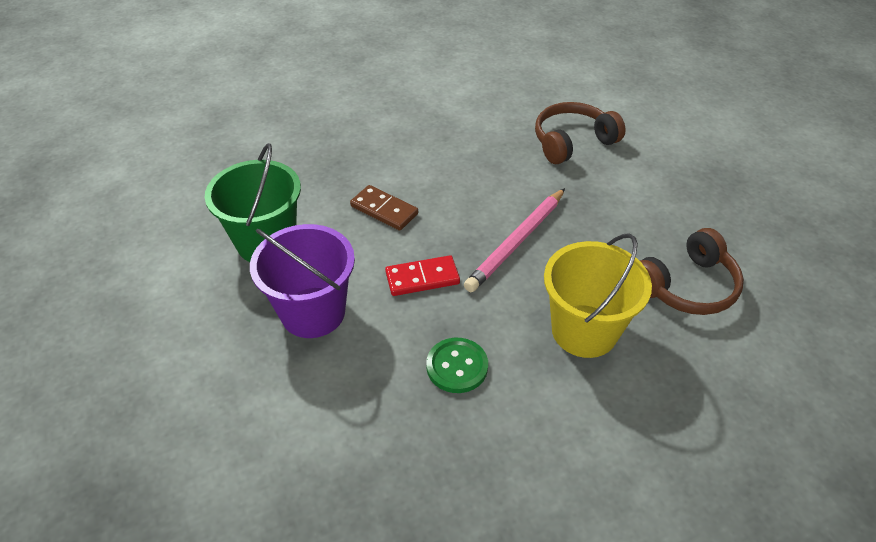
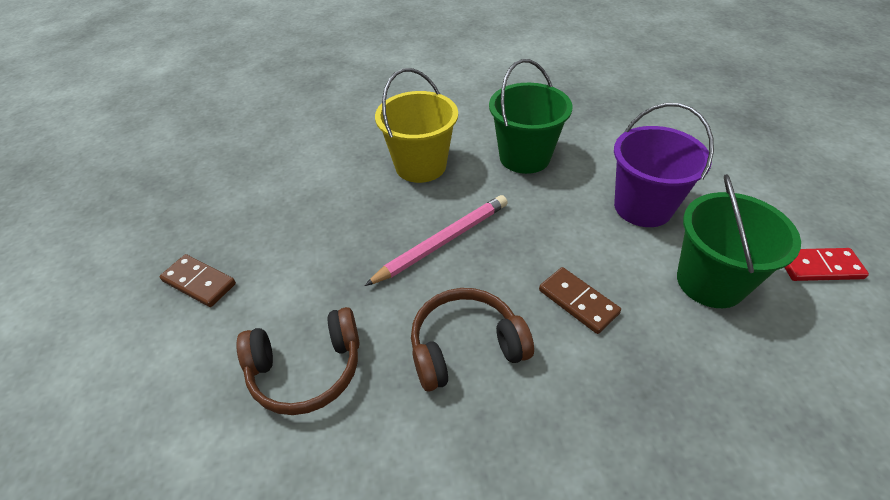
camera: 165 degrees left, 0 degrees up
red domino [385,255,460,296] -> red domino moved to [784,248,869,281]
green button [426,338,488,393] -> green bucket [489,59,573,174]
brown headphones [640,228,744,315] -> brown headphones moved to [411,288,534,392]
none -> brown domino [160,254,236,307]

